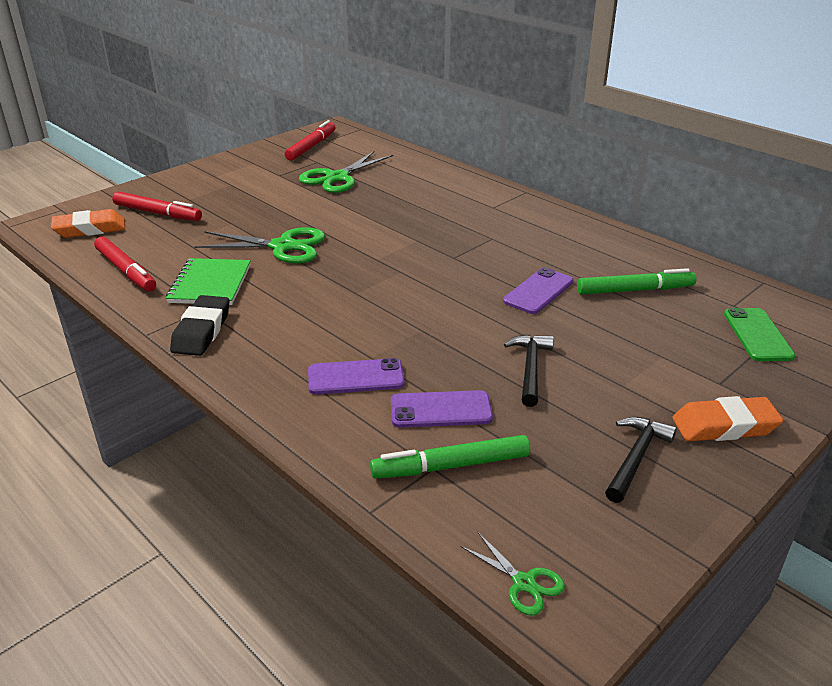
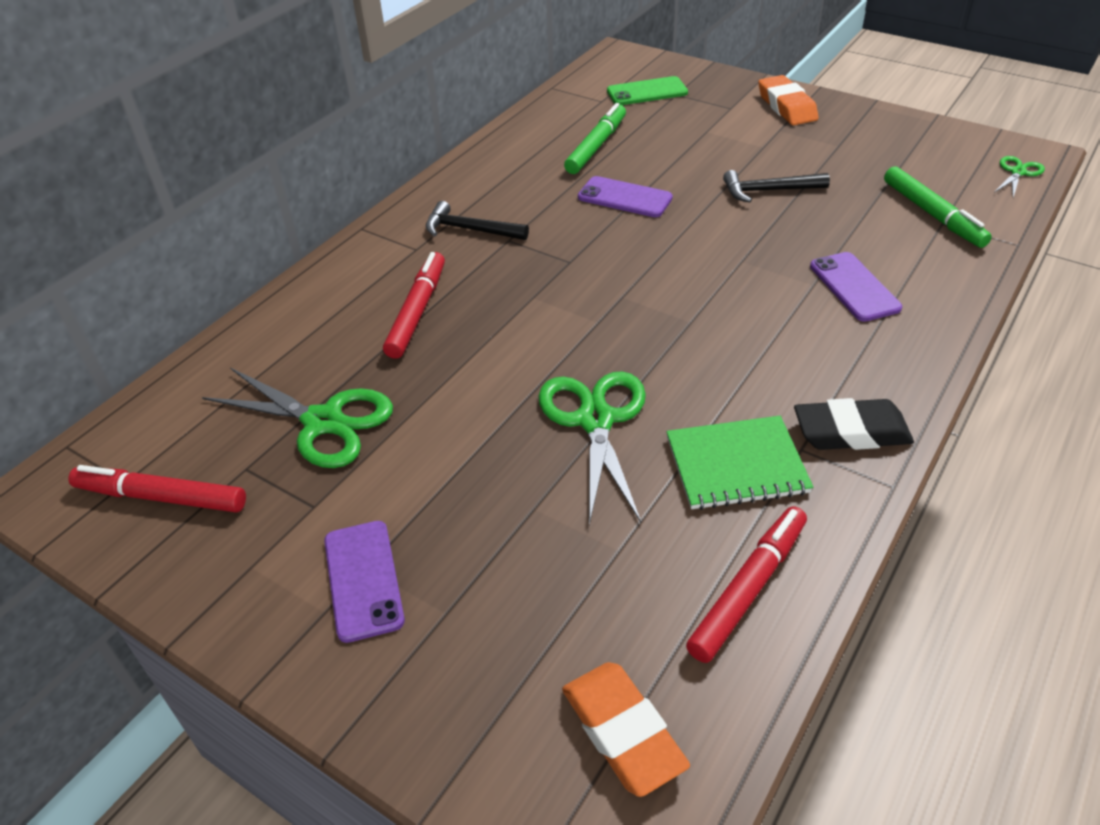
camera: 100 degrees left, 10 degrees up
red marker [112,191,202,221] -> red marker moved to [383,252,445,359]
purple phone [391,390,493,428] -> purple phone moved to [324,521,405,643]
green marker [577,268,697,294] -> green marker turned 45 degrees clockwise [564,103,626,174]
black hammer [605,417,677,503] -> black hammer moved to [426,201,529,240]

